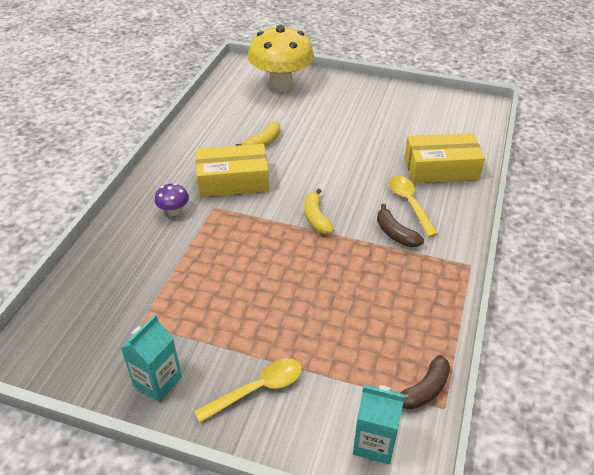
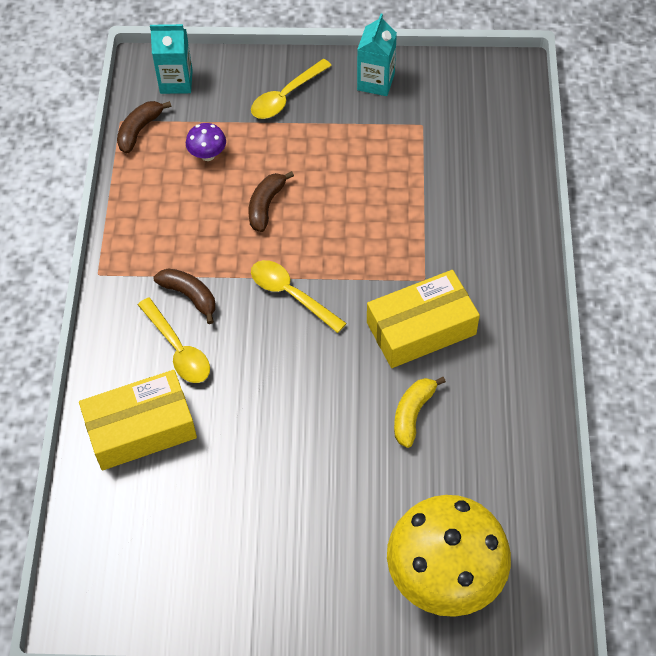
camera: 165 degrees right, 15 degrees up
purple mushroom [155,183,189,216] -> purple mushroom moved to [186,123,226,161]
yellow banana [304,188,334,234] -> yellow spoon [251,260,347,333]
none -> brown banana [248,171,294,232]

